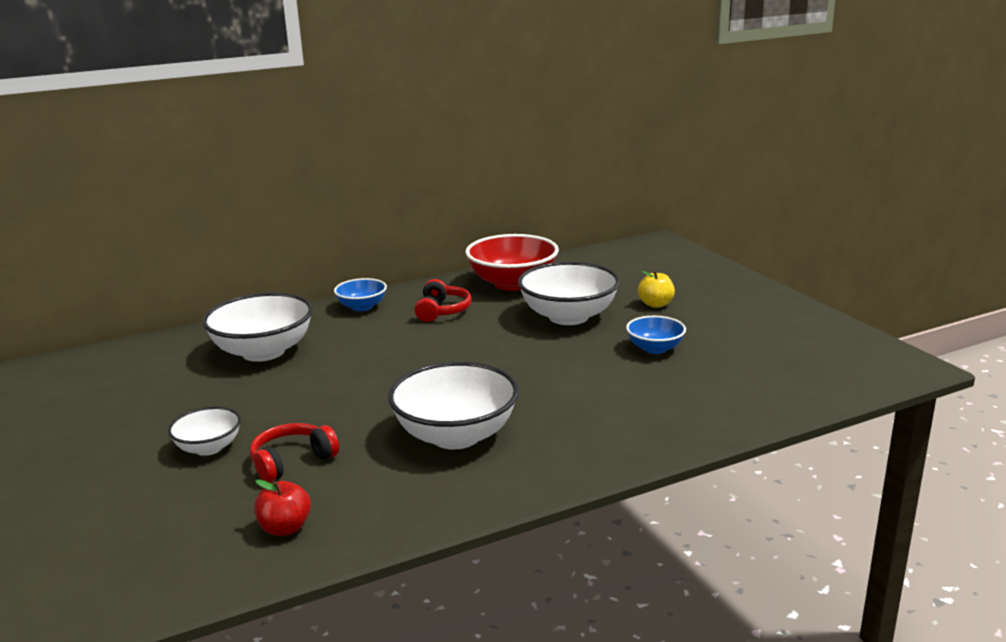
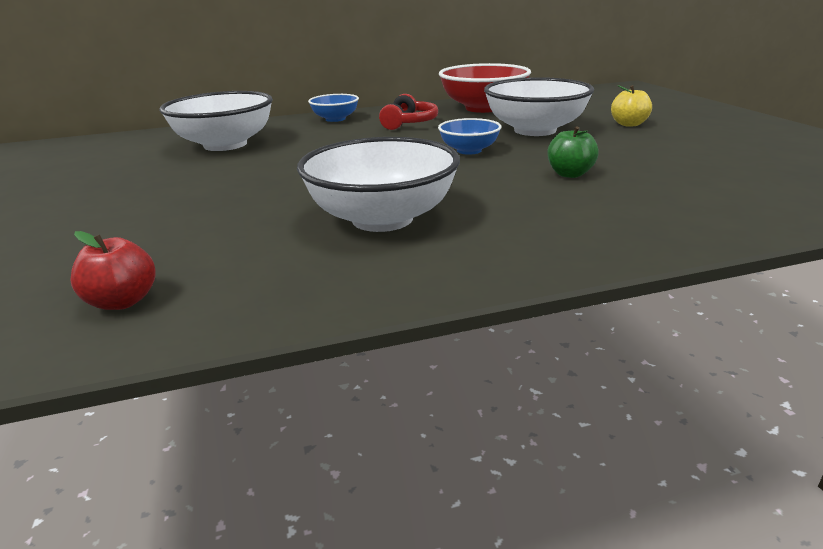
camera: 10 degrees right, 5 degrees up
white bowl [168,407,241,456] -> none
red headphones [250,423,339,483] -> none
blue bowl [626,316,686,354] -> blue bowl moved to [438,118,501,155]
none -> green apple [548,126,599,178]

